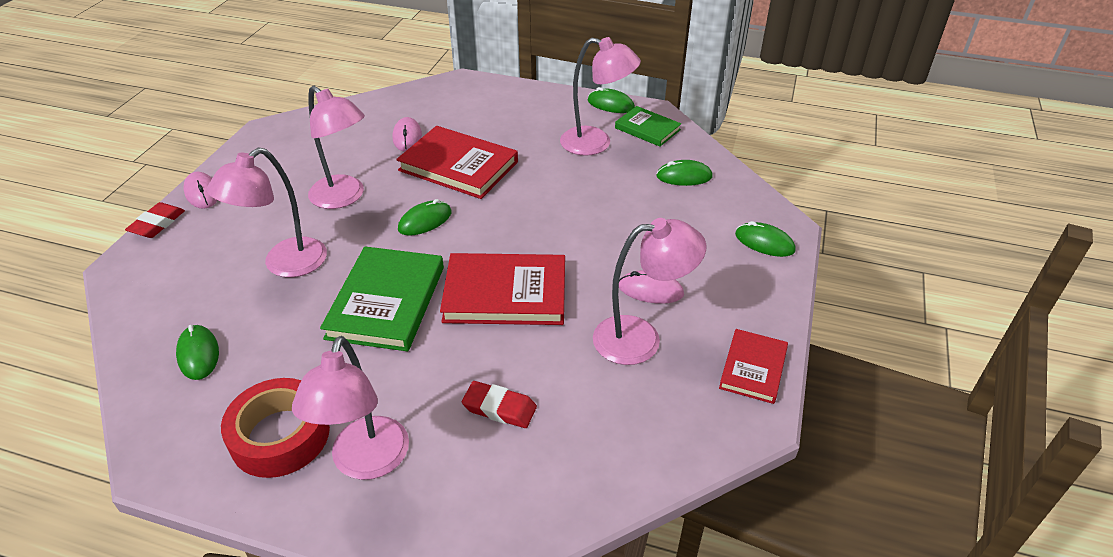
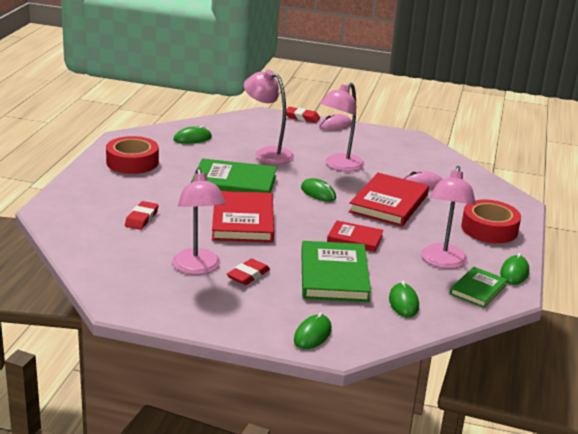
camera: 85 degrees right, 15 degrees down
pink lamp [292,336,409,480] -> none
pink mouse [619,270,684,304] -> red eraser [227,259,270,285]
red book [719,329,788,404] -> red book moved to [327,221,384,252]
none -> green book [301,241,371,302]
none -> red tape [461,200,521,243]

